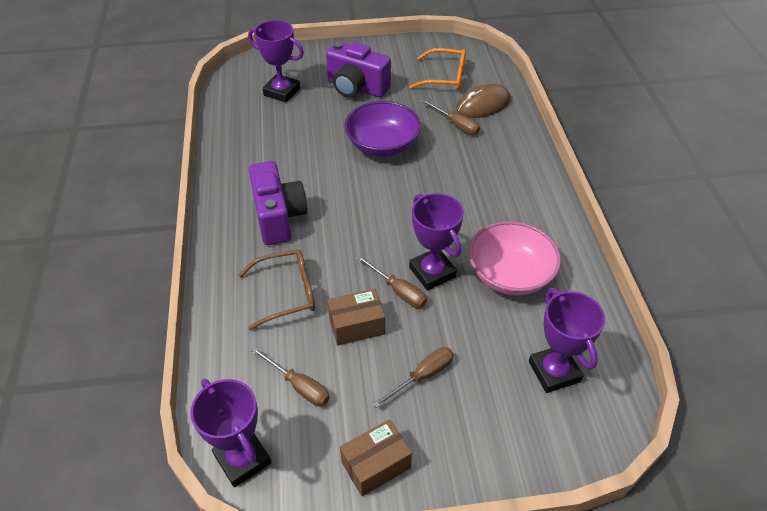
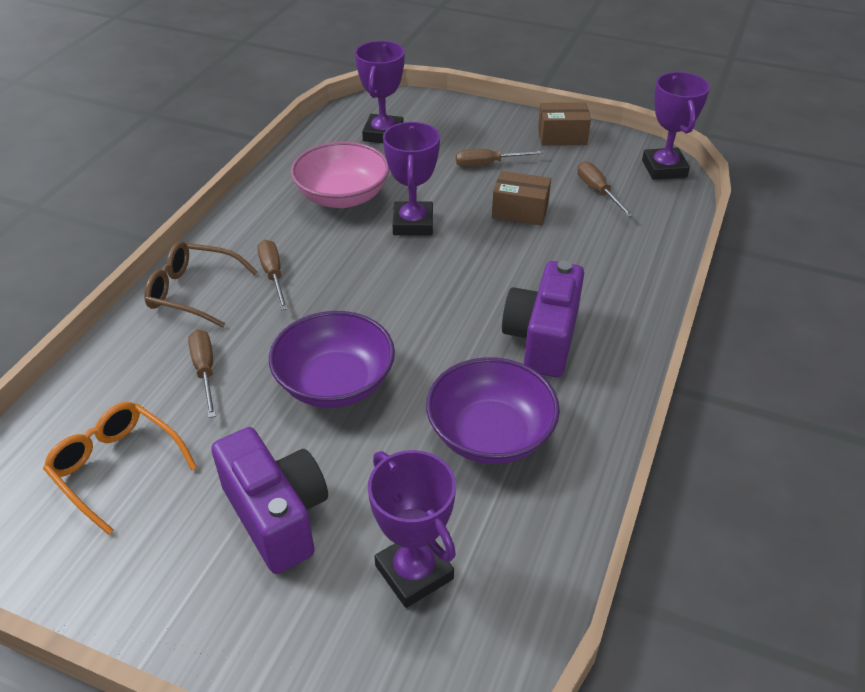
camera: 150 degrees left, 5 degrees down
brown glasses [238,249,315,330] -> brown glasses moved to [144,241,258,328]
brown screwdriver [356,256,427,308] -> brown screwdriver moved to [257,240,288,310]
brown mouse [456,84,511,118] -> none
none -> purple bowl [426,357,560,464]

